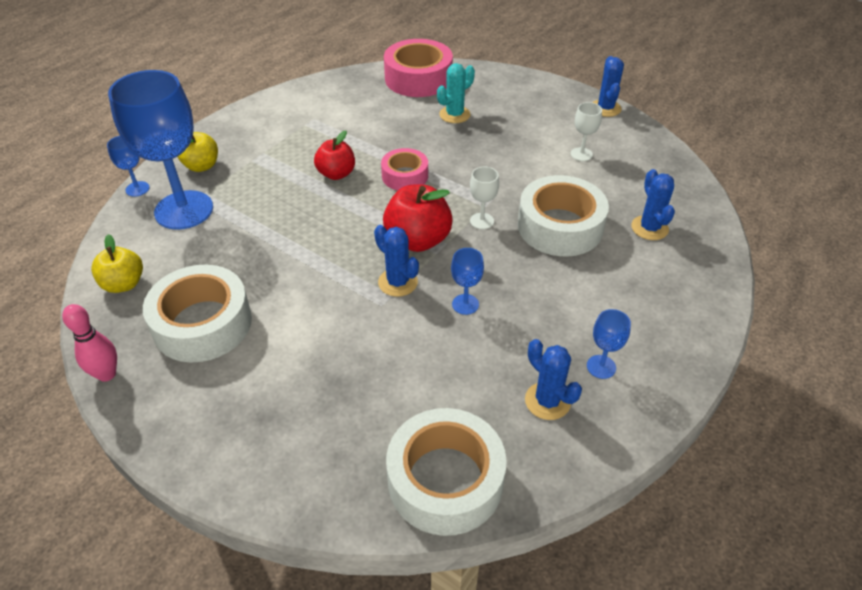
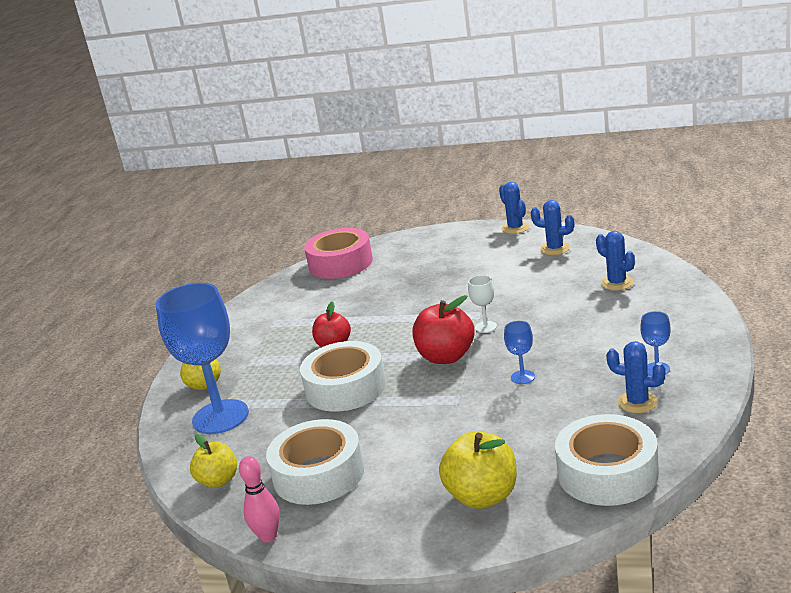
camera: 20 degrees left, 20 degrees down
blue goblet [107,136,149,197] -> none
blue cactus [374,225,419,297] -> blue cactus moved to [531,200,574,255]
pink tape [381,148,428,190] -> none
turquoise cactus [437,63,475,123] -> none
white tape [518,175,609,256] -> white tape moved to [300,341,386,412]
white goblet [571,102,602,161] -> none
none -> yellow apple [439,432,517,509]

